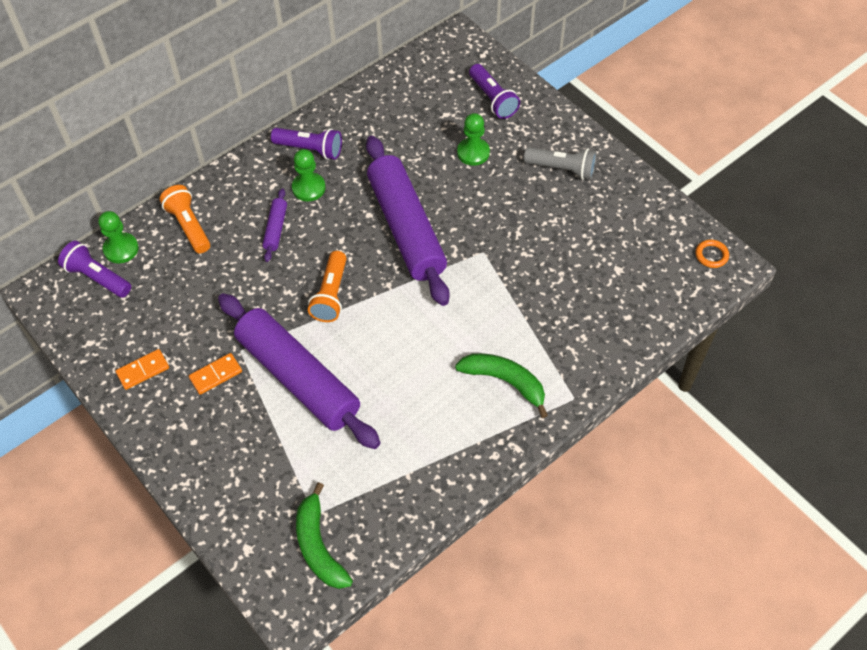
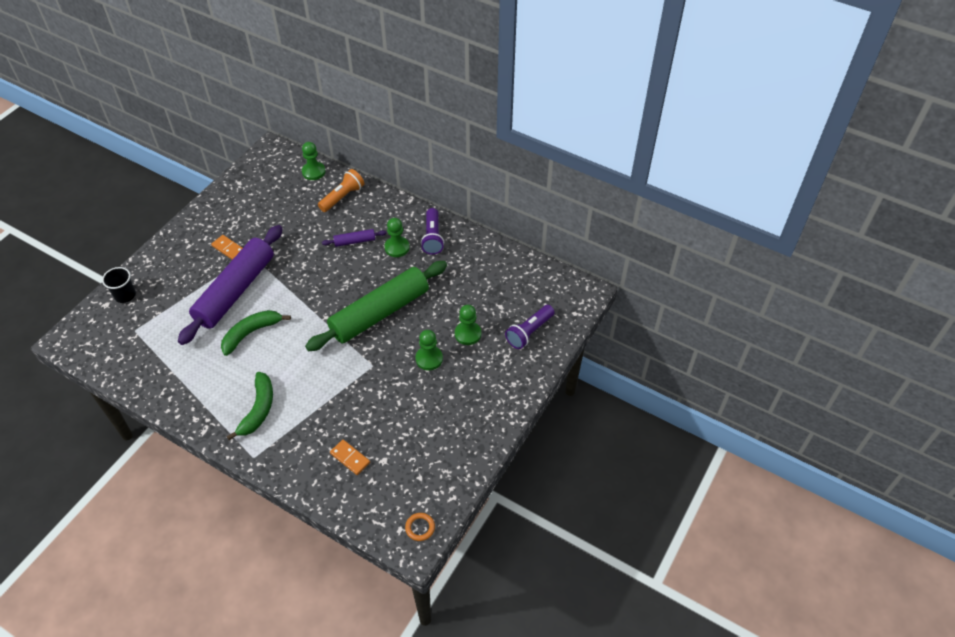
camera: 70 degrees right, 5 degrees down
purple flashlight [58,241,131,298] -> none
orange domino [116,349,169,390] -> orange domino moved to [330,440,370,475]
green banana [296,482,353,589] -> green banana moved to [221,310,291,356]
orange flashlight [308,251,347,322] -> none
purple rolling pin [366,136,450,306] -> green rolling pin [305,261,447,351]
grey flashlight [524,147,597,180] -> none
none -> black cup [102,267,136,303]
none -> green pawn [415,330,443,370]

